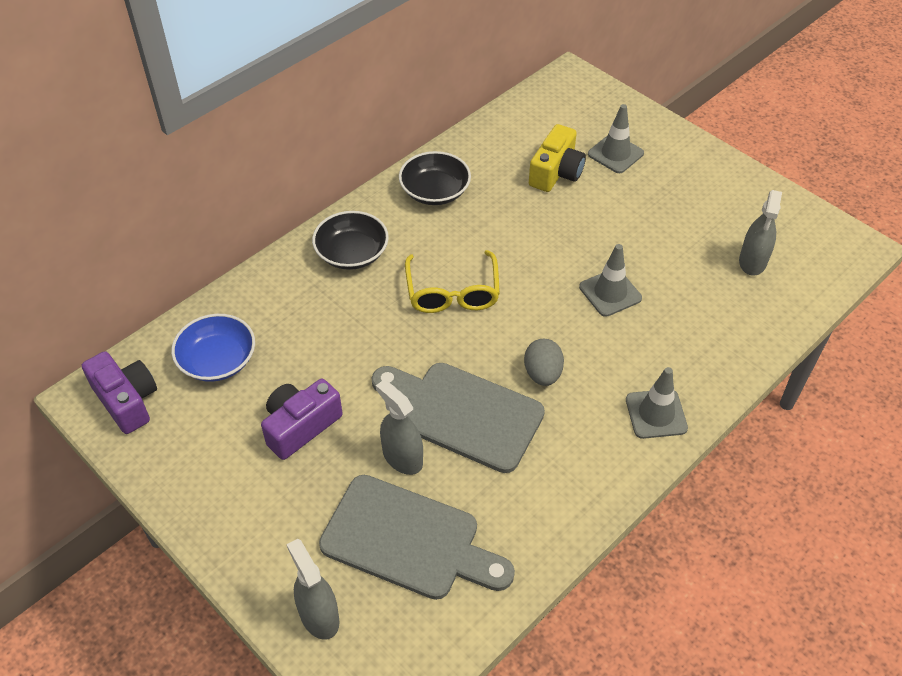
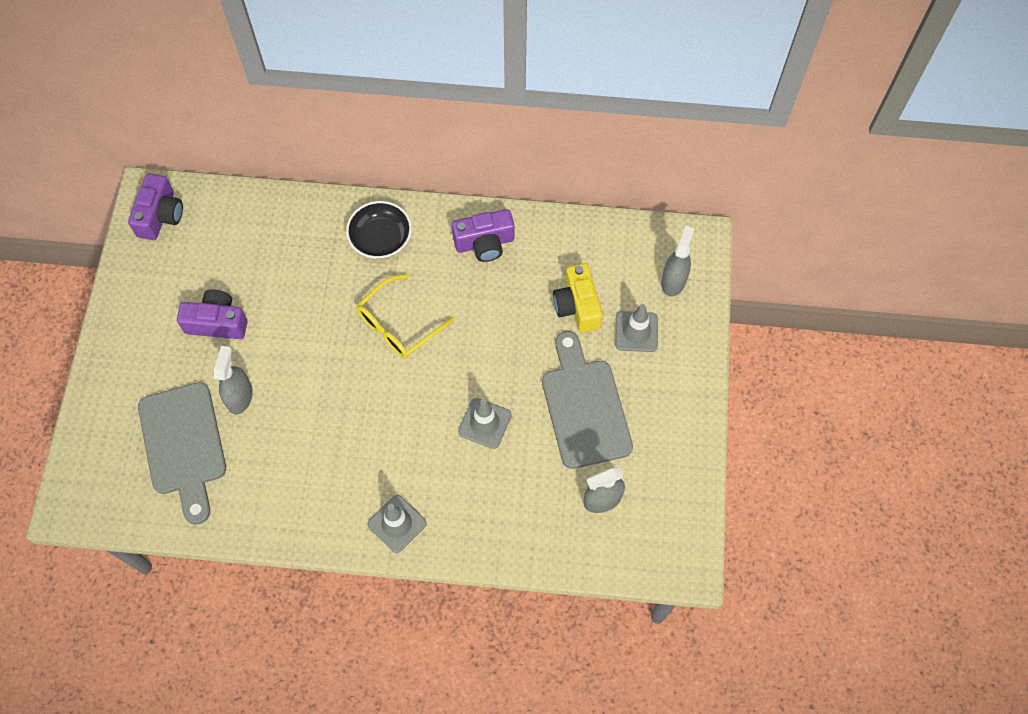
camera: 50 degrees right, 15 degrees up
blue bowl [171,314,255,382] -> none
grey spray bottle [286,539,339,640] -> grey spray bottle moved to [661,225,694,297]
grey cutting board [372,363,545,473] -> grey cutting board moved to [542,331,633,469]
black bowl [399,151,471,205] -> purple camera [452,209,515,262]
grey egg [524,339,564,386] -> none
yellow camera [529,124,586,192] -> yellow camera turned 90 degrees clockwise [553,263,603,333]

